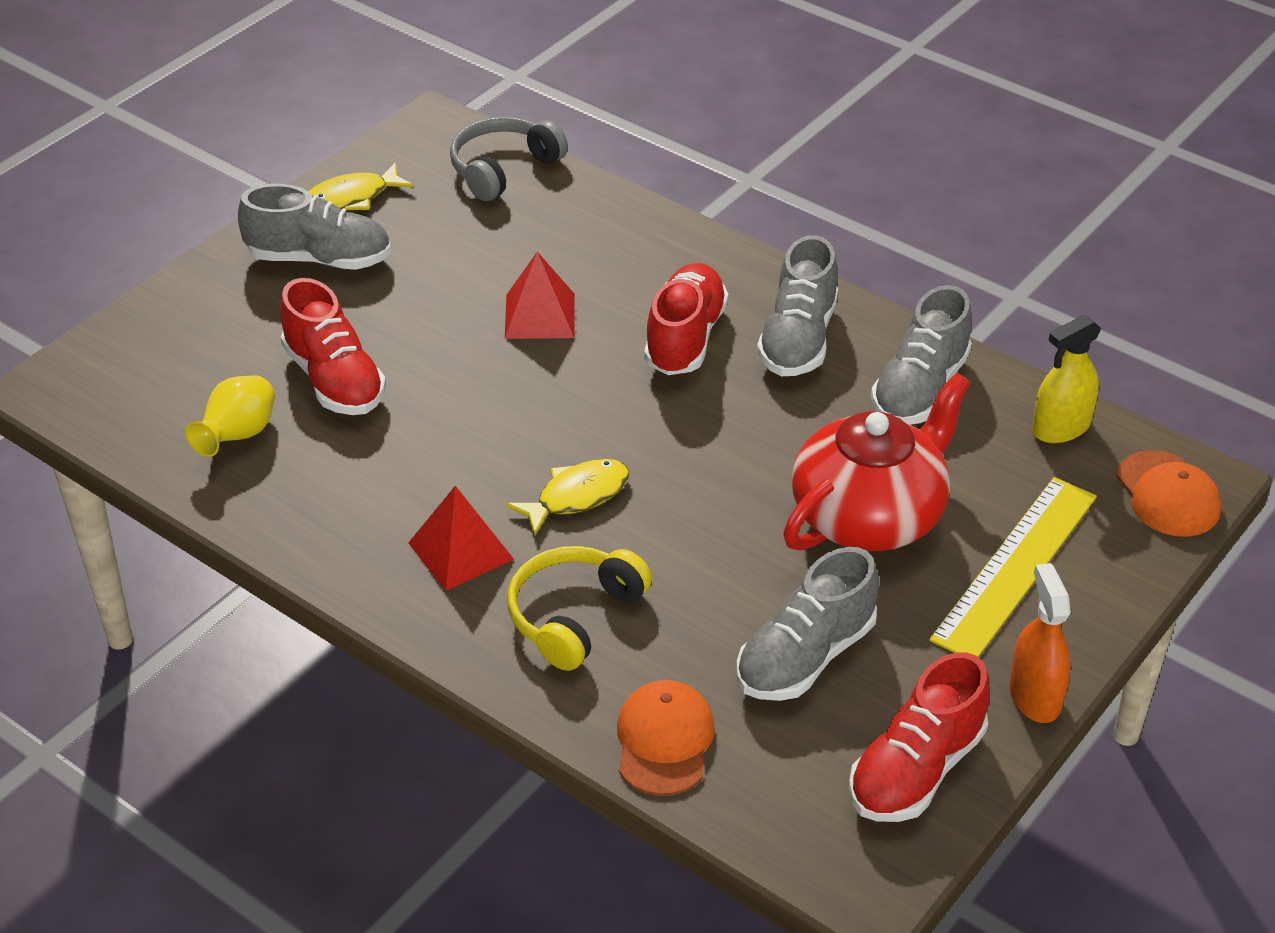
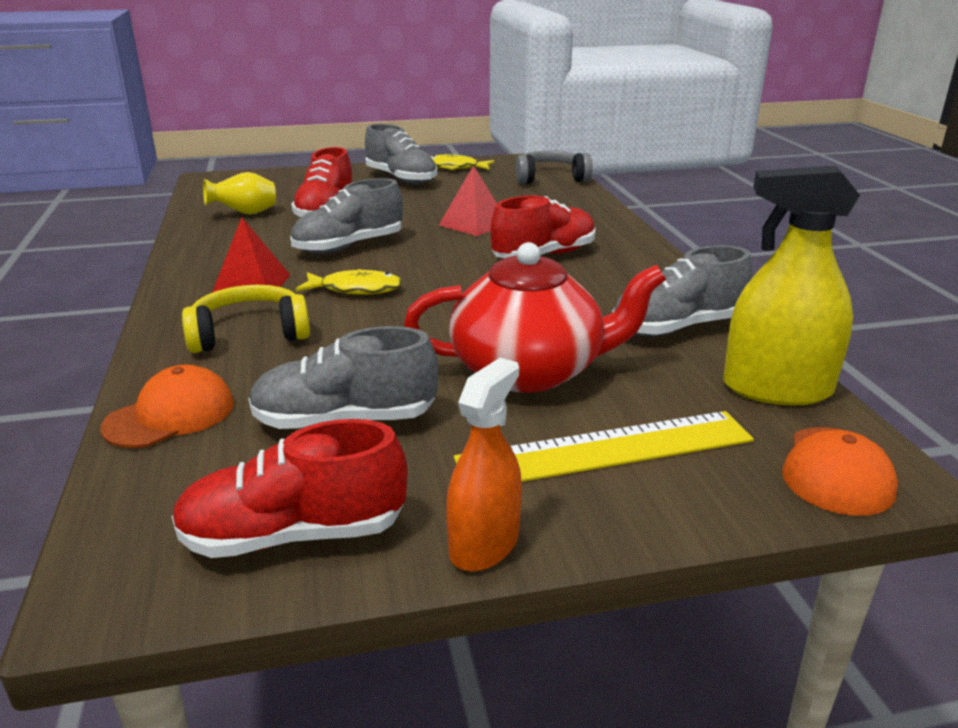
camera: 40 degrees right, 15 degrees down
grey shoe [757,235,838,376] -> grey shoe moved to [290,178,403,254]
yellow spray bottle [1032,315,1101,443] -> yellow spray bottle [723,166,860,406], size x1.52

